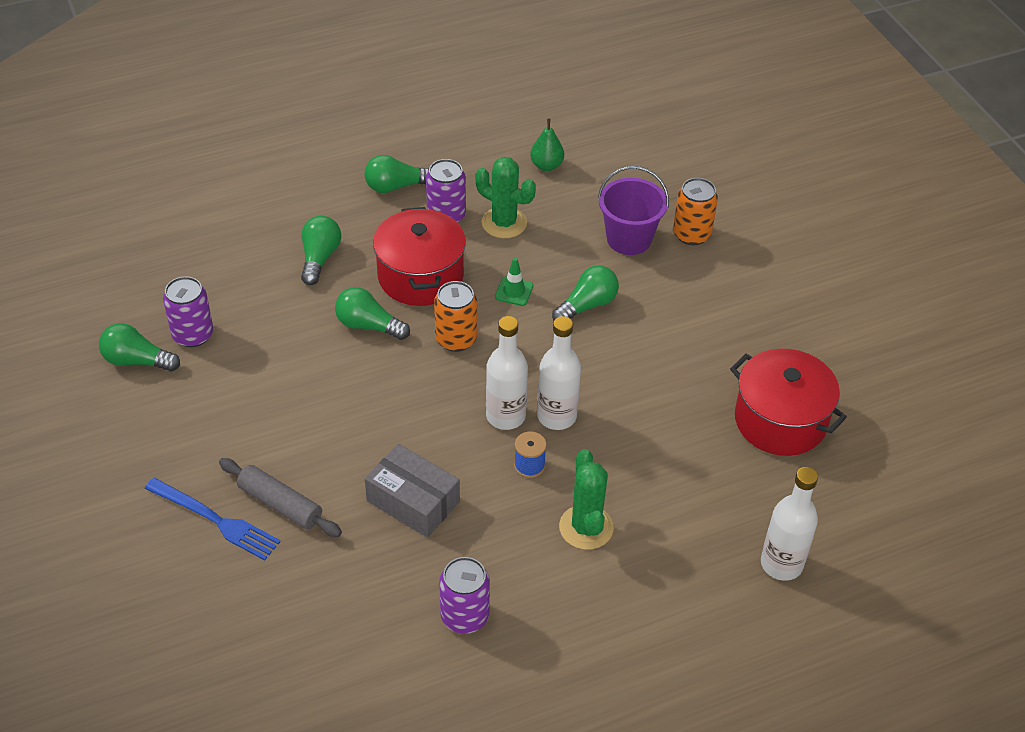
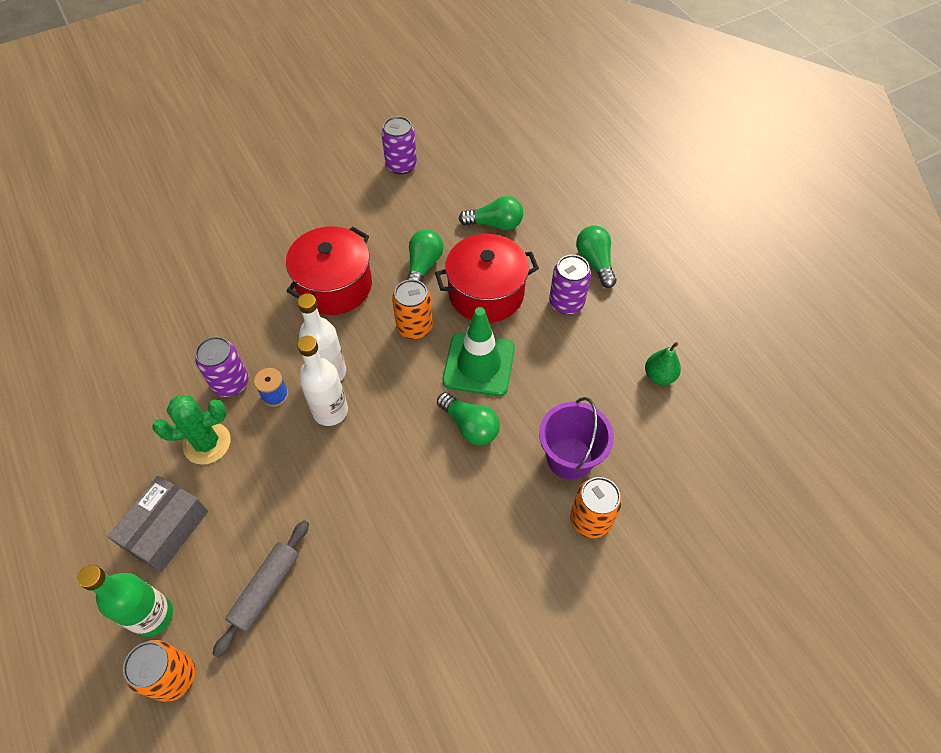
camera: 85 degrees right, 10 degrees up
green light bulb [99,323,180,372] -> none
blue fork [144,478,281,561] -> none
grey rolling pin [219,458,342,537] -> grey rolling pin moved to [212,520,309,658]
grey box [365,444,460,538] -> grey box moved to [107,476,208,572]
purple can [439,557,490,634] -> purple can moved to [195,336,249,397]
green cactus [475,157,536,238] -> none
green traffic cone [495,258,533,306] -> green traffic cone [443,307,515,396], size x2.13
red pot [730,349,847,456] -> red pot moved to [286,226,372,315]
white bottle [761,467,818,581] -> green bottle [77,565,173,637]
none -> orange can [123,640,195,702]

